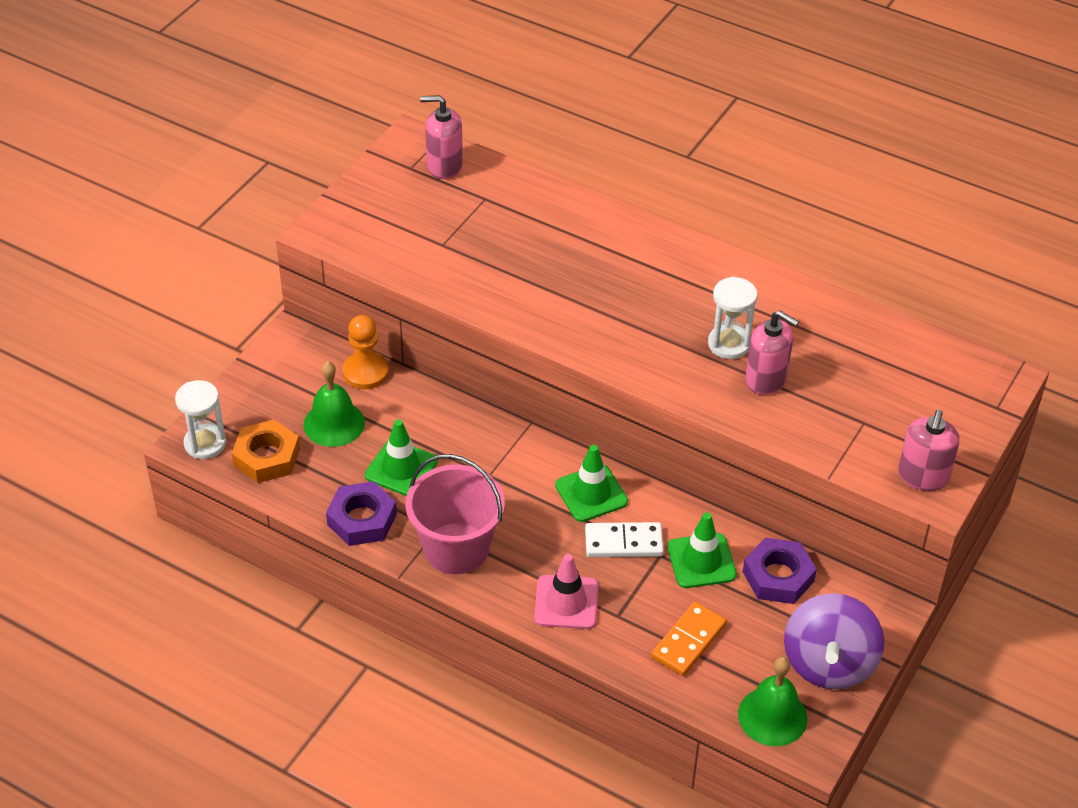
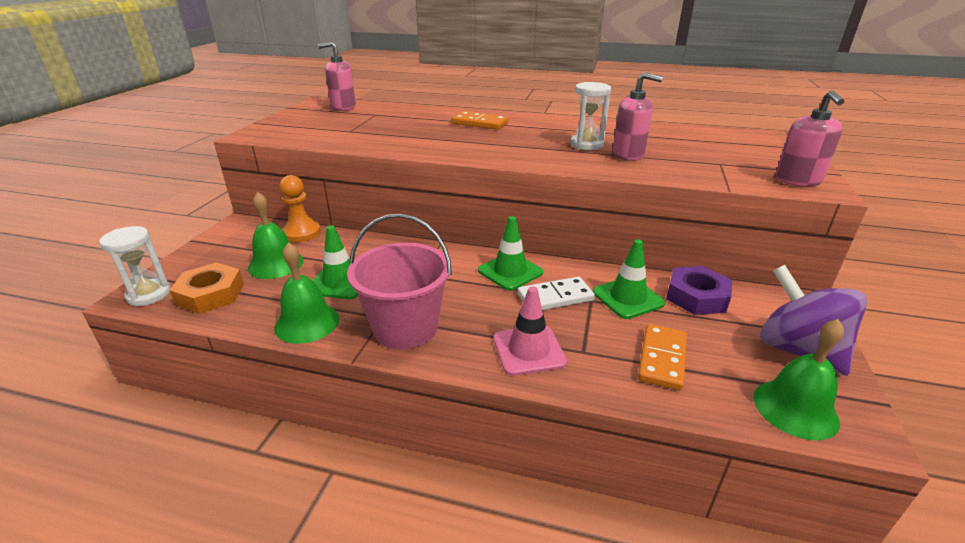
camera: 15 degrees left, 15 degrees down
purple nut [326,481,397,546] -> green bell [274,242,340,344]
purple spinning top [784,593,884,689] -> purple spinning top turned 150 degrees clockwise [760,265,867,376]
none -> orange domino [451,111,508,130]

